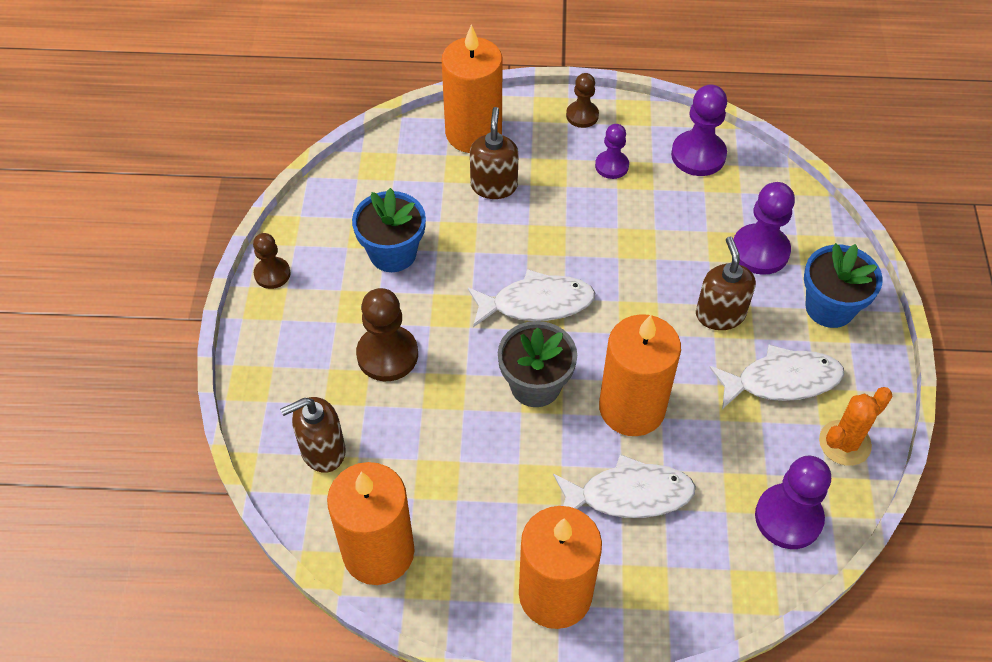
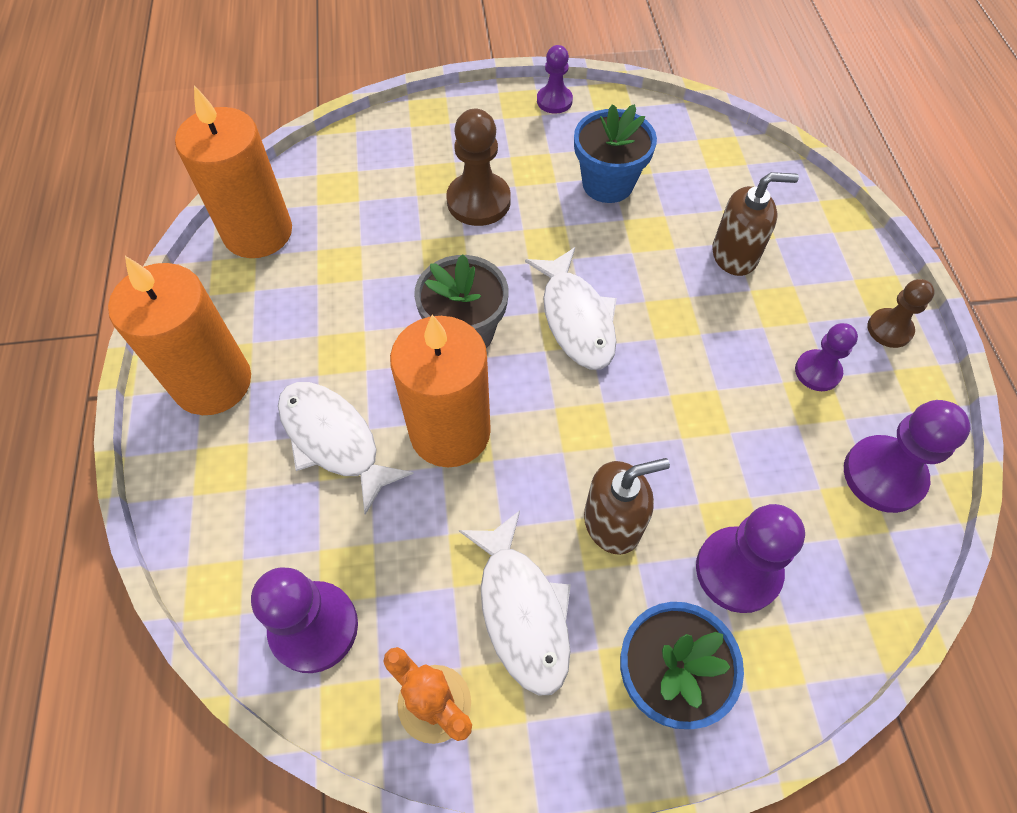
camera: 80 degrees right, 5 degrees up
brown pawn [253,233,291,289] -> purple pawn [537,45,573,114]
brown soap dispenser [280,397,346,473] -> none
orange candle [442,25,503,153] -> none
white fish [553,454,696,518] -> white fish turned 150 degrees clockwise [278,382,414,515]

